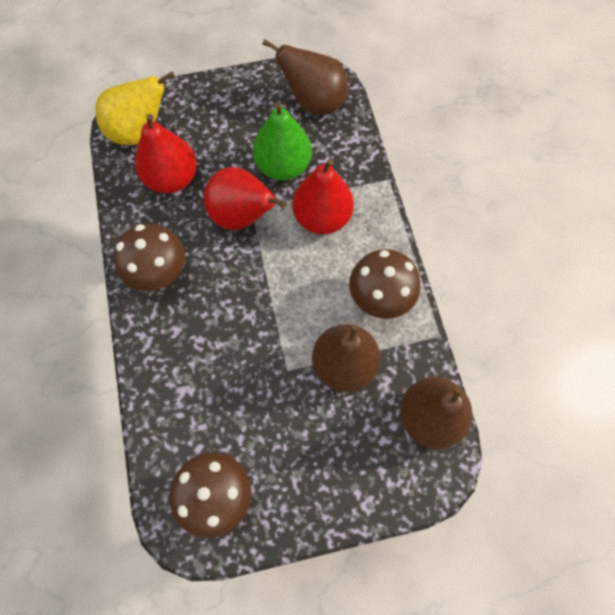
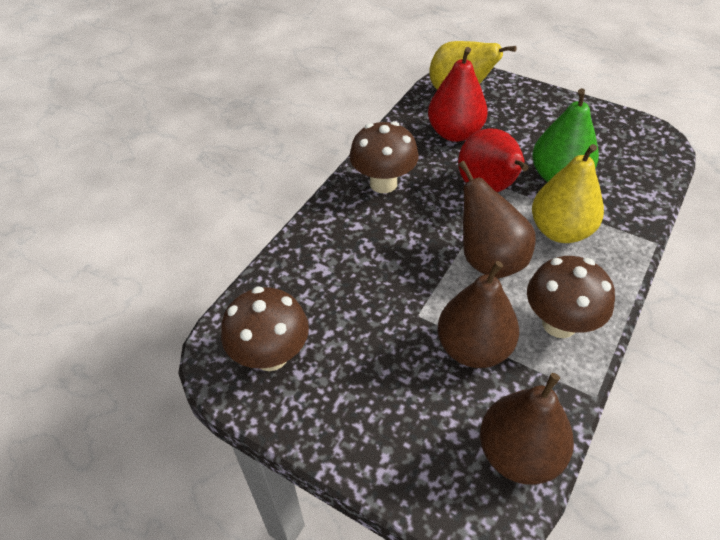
camera: 45 degrees right, 20 degrees down
brown pear [262,39,348,115] -> brown pear moved to [459,161,536,278]
red pear [292,159,354,234] -> yellow pear [532,144,604,243]

